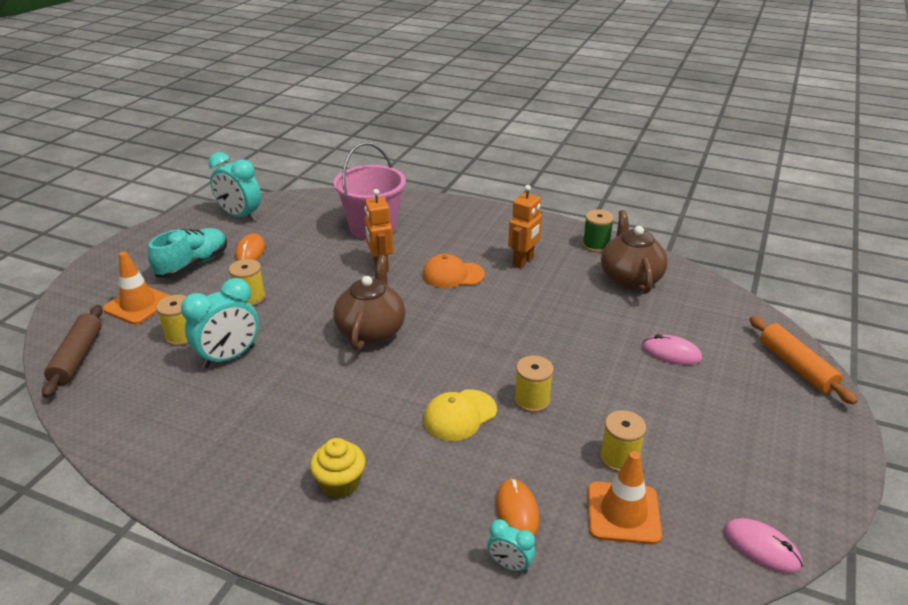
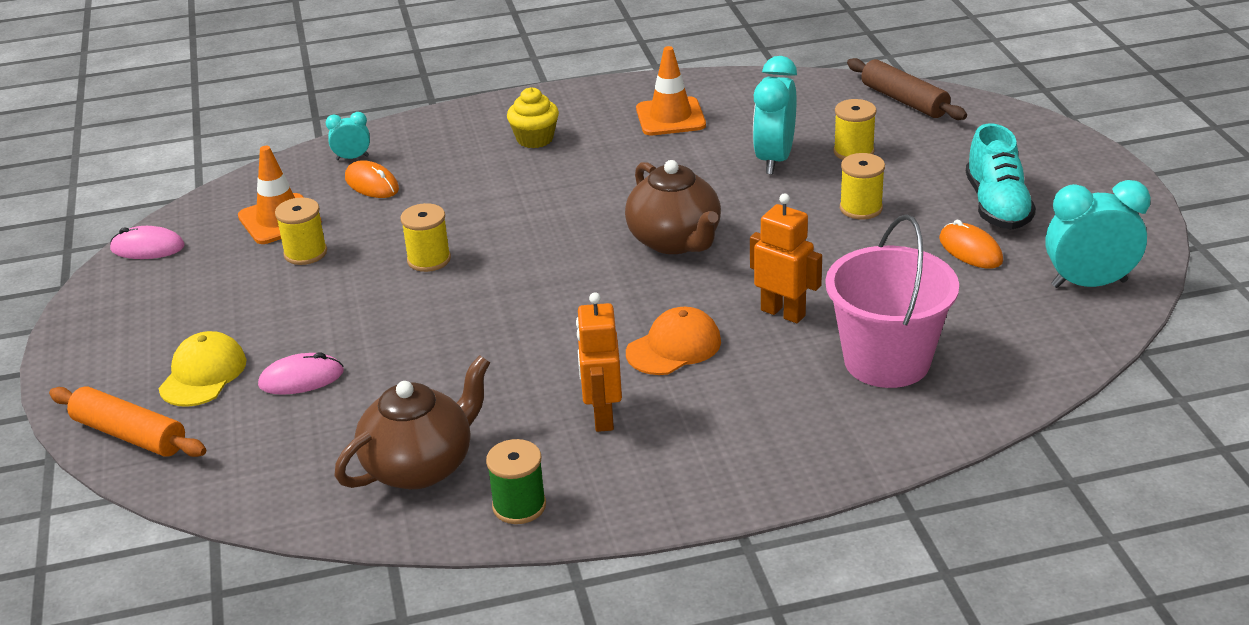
camera: 145 degrees right, 0 degrees up
orange traffic cone [103,252,171,325] -> orange traffic cone moved to [636,46,706,135]
yellow cap [423,389,497,441] -> yellow cap moved to [158,331,246,407]
brown teapot [601,210,668,294] -> brown teapot turned 90 degrees counterclockwise [335,355,490,489]

